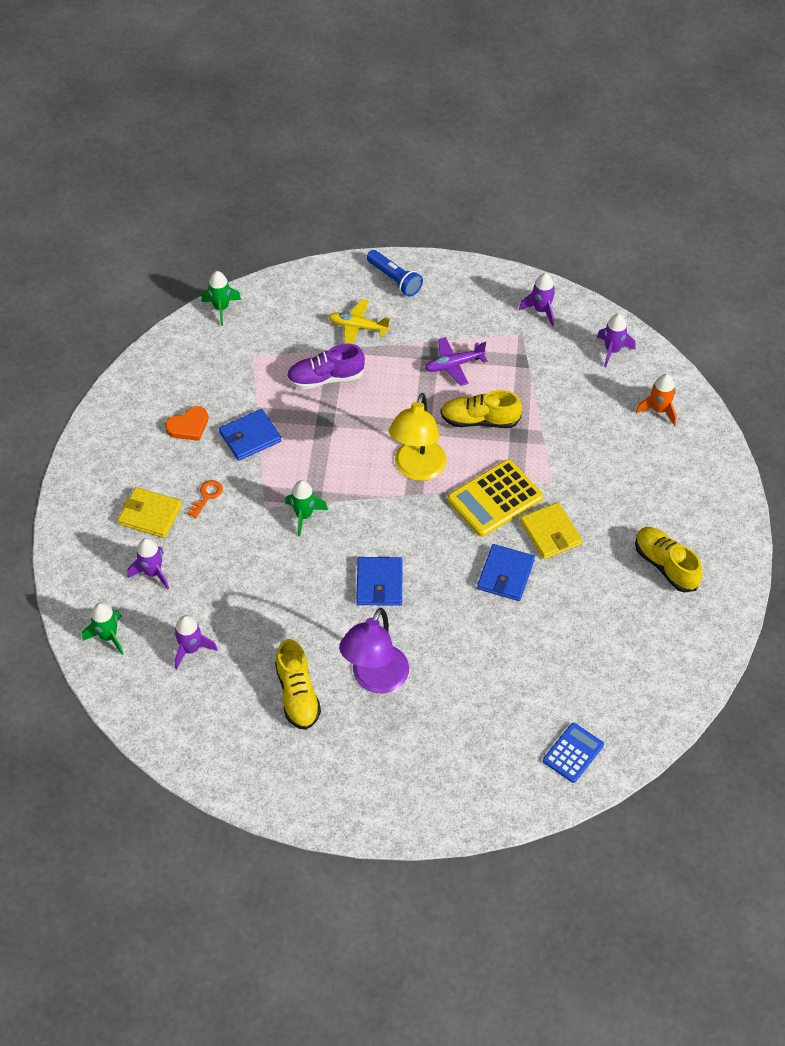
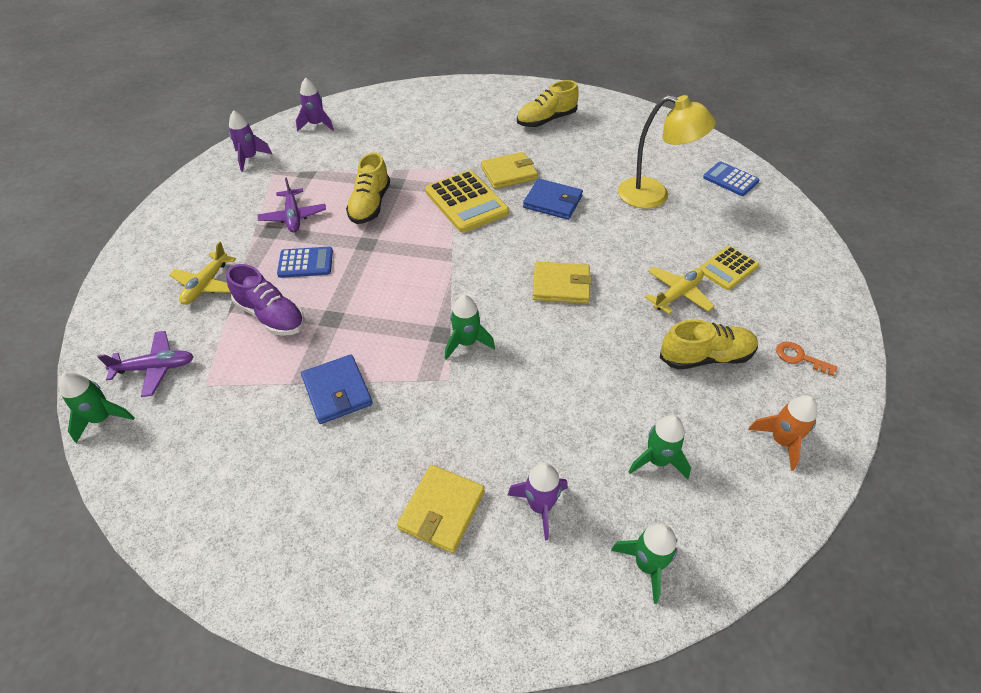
camera: 85 degrees left, 5 degrees down
orange heart [165,406,208,441] -> none
purple rocket [174,615,218,669] -> green rocket [628,415,691,479]
orange key [188,480,223,518] -> orange key moved to [776,341,838,376]
purple shoe [287,343,365,389] -> purple shoe turned 45 degrees counterclockwise [226,264,305,336]
purple lamp [339,608,409,693] -> yellow plane [645,267,715,314]
blue wallet [356,557,403,606] -> yellow wallet [532,261,592,304]
blue flashlight [367,250,423,297] -> none
yellow lamp [389,393,447,481] -> yellow lamp moved to [618,95,716,209]
orange rocket [636,374,677,426] -> orange rocket moved to [748,395,817,471]
none -> purple plane [97,331,194,397]
none -> blue calculator [277,247,333,278]
none -> yellow calculator [699,246,759,290]

